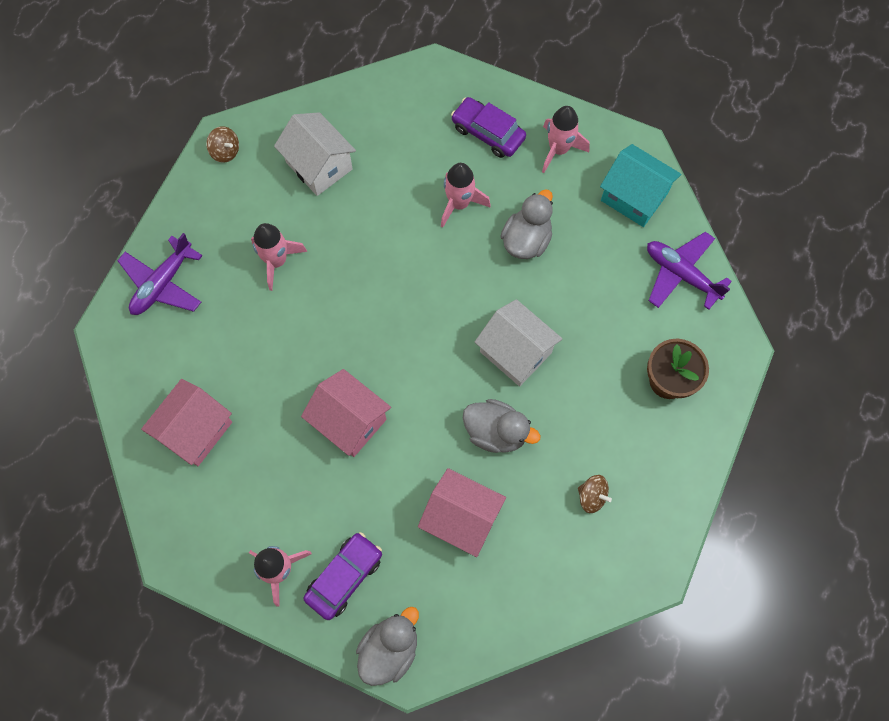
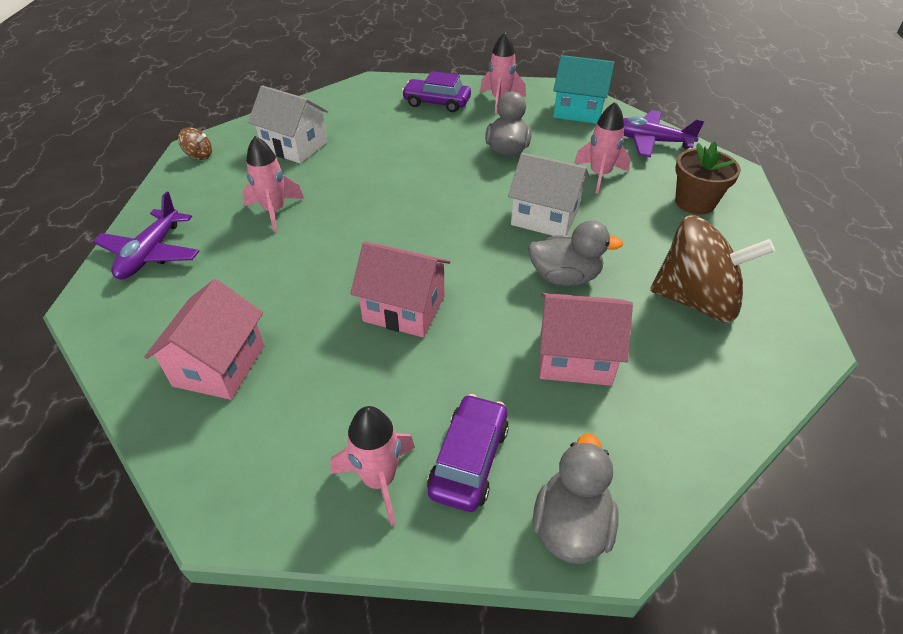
camera: 20 degrees left, 25 degrees down
pink rocket [441,163,491,228] -> pink rocket moved to [574,102,630,194]
brown spinning top [578,475,612,513] -> brown spinning top [650,215,775,323], size x2.44

